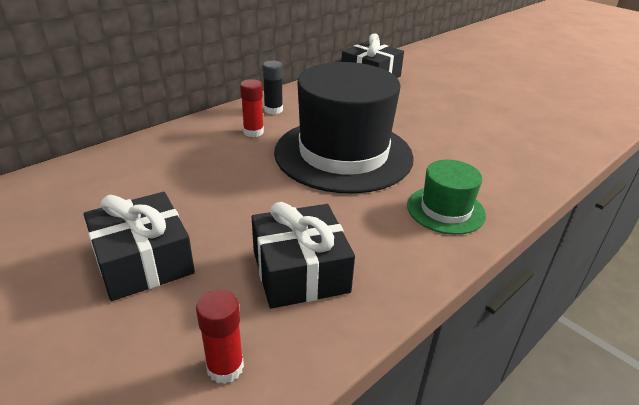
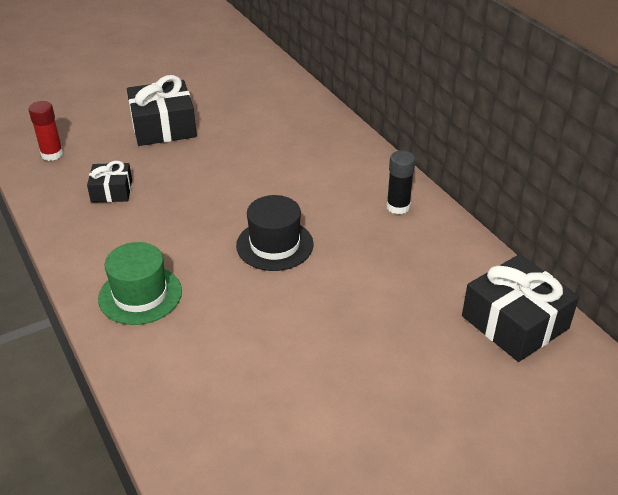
camera: 105 degrees right, 5 degrees up
red glue stick [240,79,264,137] -> none
black gift [252,202,355,309] -> black gift [87,161,132,203], size x0.57
black hat [274,62,414,194] -> black hat [236,195,314,271], size x0.48

